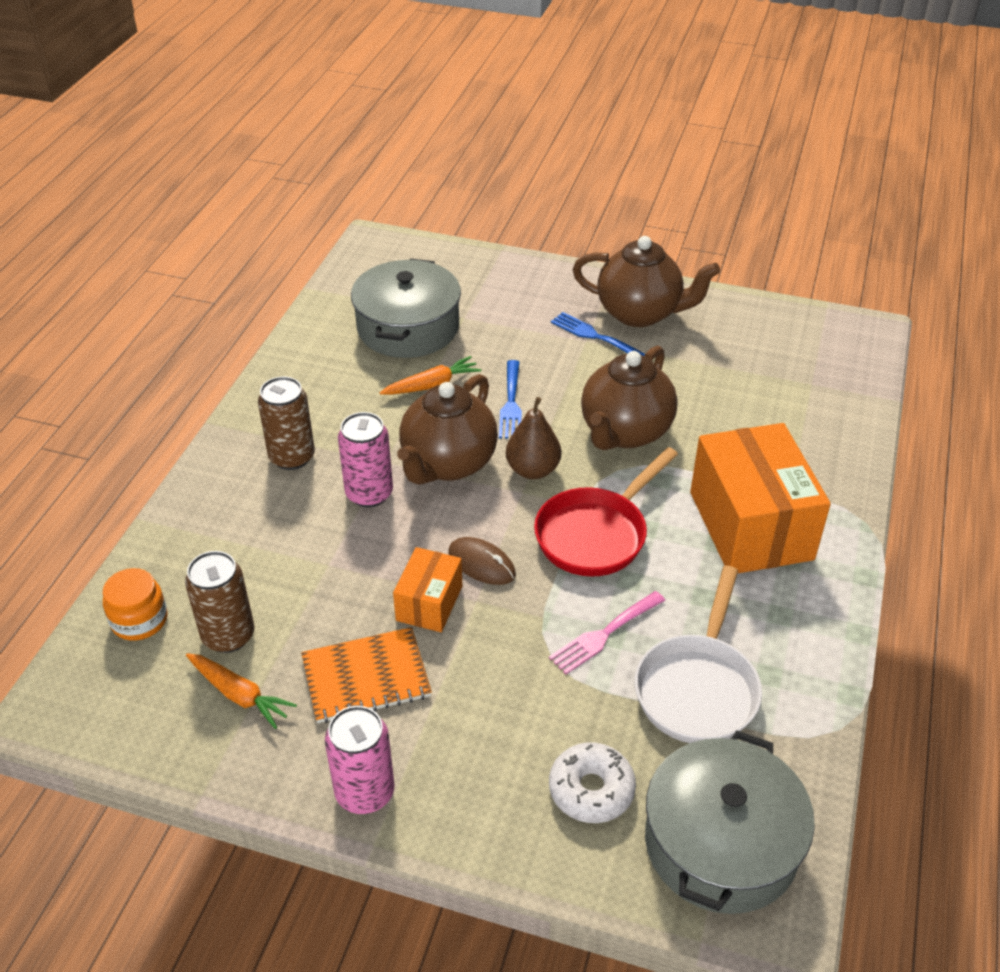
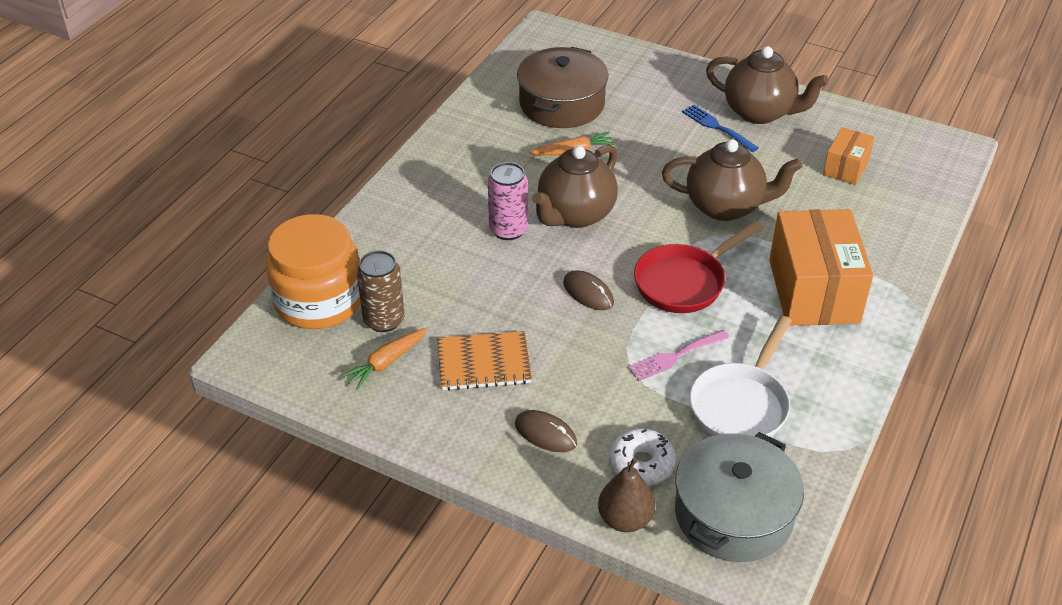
camera: 10 degrees right, 0 degrees up
orange jar [103,568,167,641] -> orange jar [266,214,361,329], size x2.05
orange carrot [186,653,297,729] -> orange carrot turned 90 degrees clockwise [341,328,427,390]
brown can [258,377,315,470] -> none
pink can [325,706,395,814] -> none
grey pot [351,258,461,358] -> brown pot [517,47,608,128]
orange box [393,547,462,632] -> orange box moved to [823,127,875,185]
blue fork [499,360,522,439] -> none
brown pear [506,397,561,479] -> brown pear moved to [598,457,655,532]
brown teapot [581,345,677,450] -> brown teapot turned 120 degrees counterclockwise [662,139,803,221]
none -> brown mouse [515,410,577,452]

